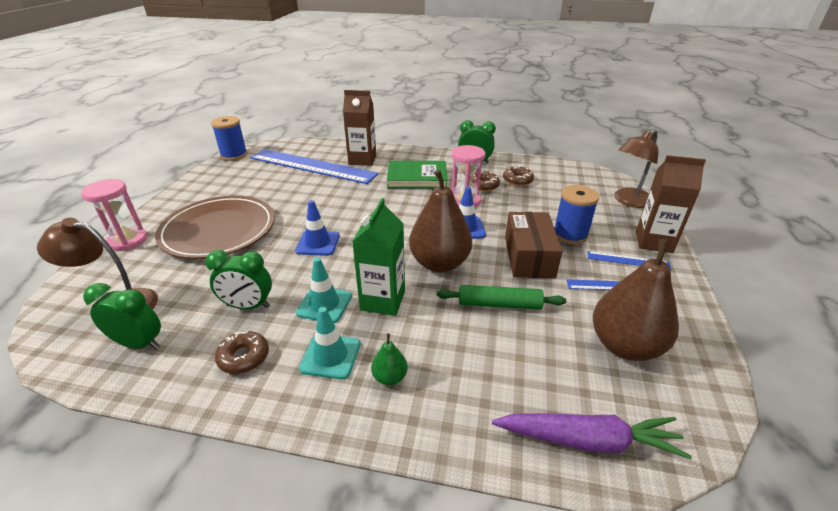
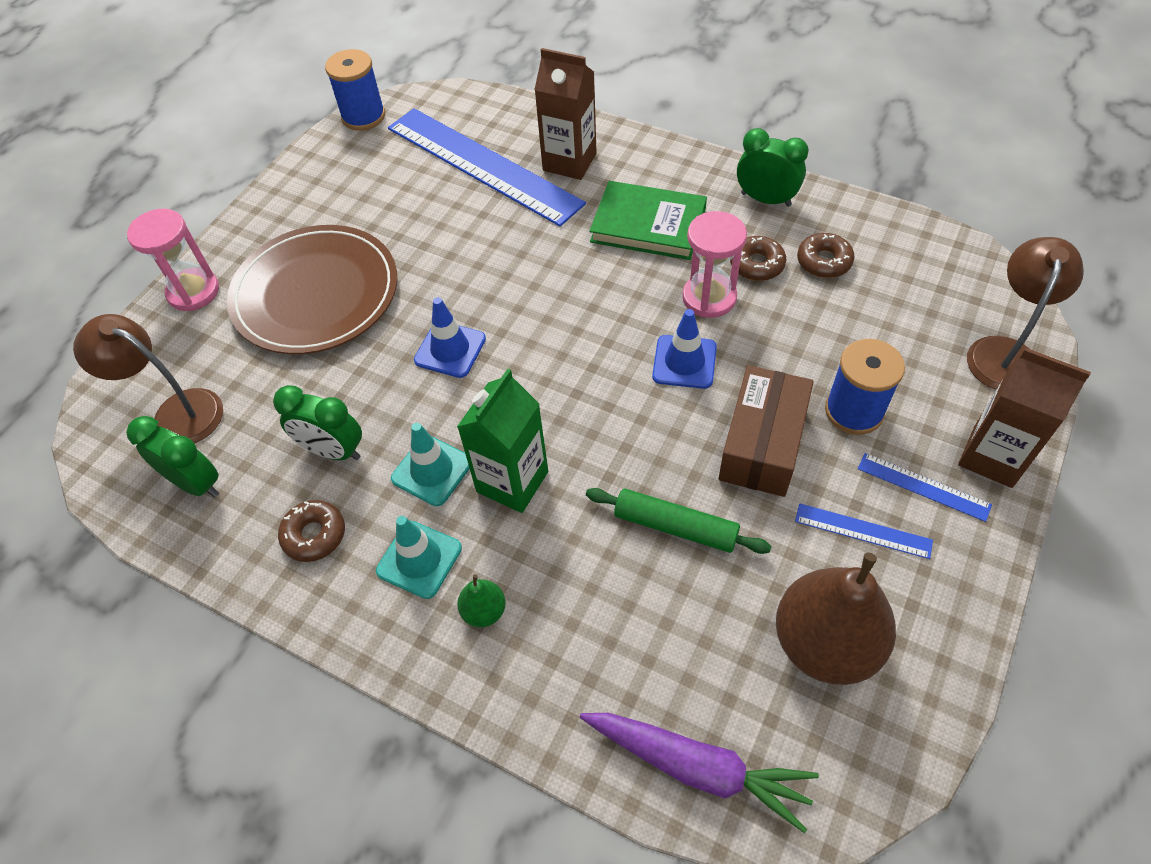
camera: 20 degrees right, 20 degrees up
brown pear [409,170,472,273] -> none
brown lamp [614,130,659,208] -> brown lamp turned 135 degrees clockwise [967,237,1084,390]

